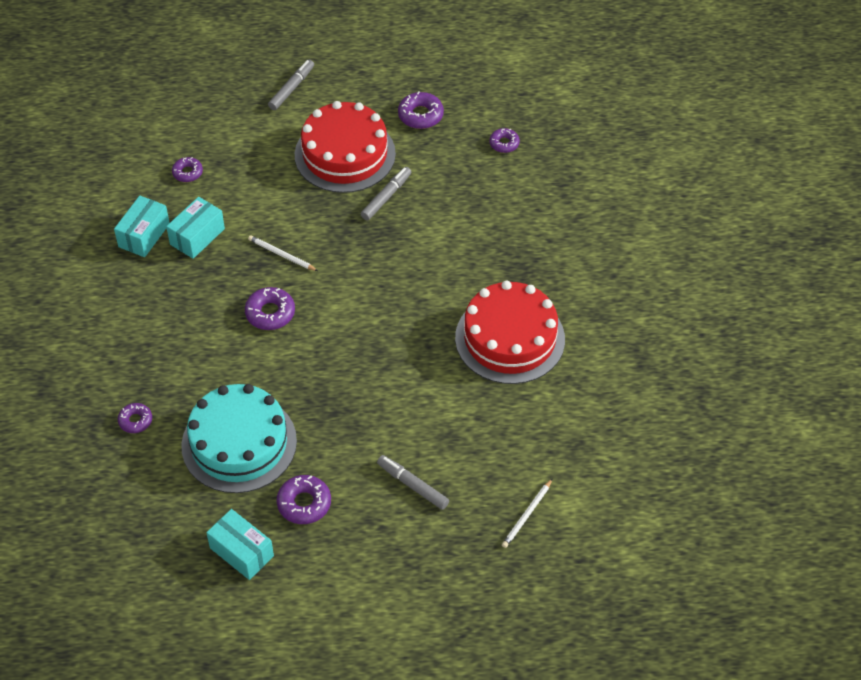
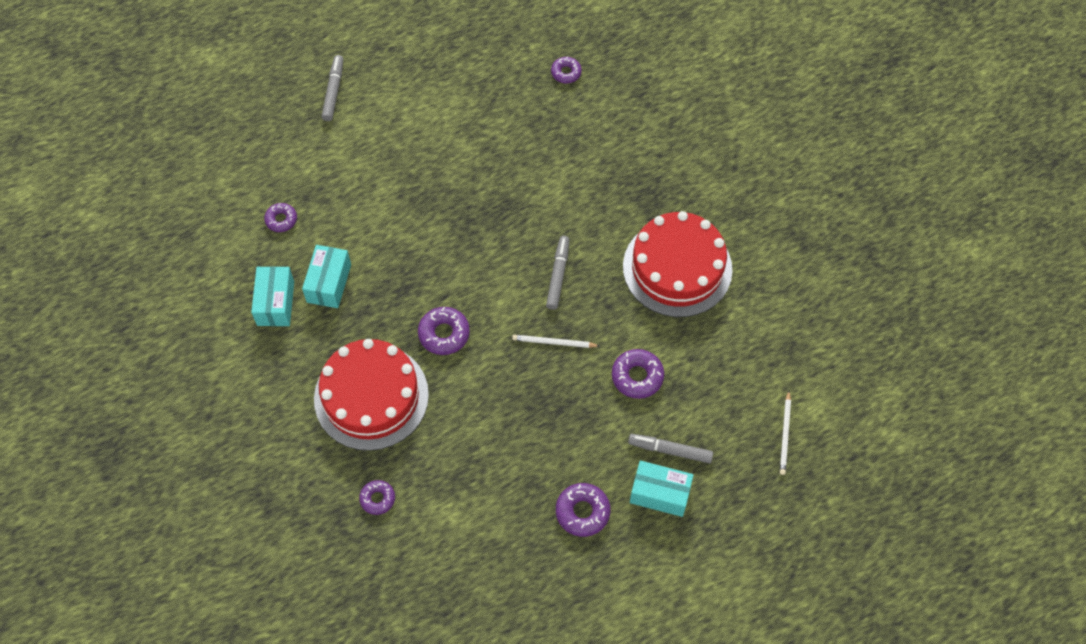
camera: 25 degrees left, 10 degrees up
turquoise cake [181,384,297,493] -> none
turquoise box [206,509,274,580] -> turquoise box moved to [630,461,693,517]
white pencil [248,235,318,271] -> white pencil moved to [512,335,600,348]
red cake [295,101,396,193] -> red cake moved to [314,339,429,451]
grey marker [361,167,411,220] -> grey marker moved to [546,236,569,310]
purple donut [398,91,444,129] -> purple donut moved to [612,349,664,399]

